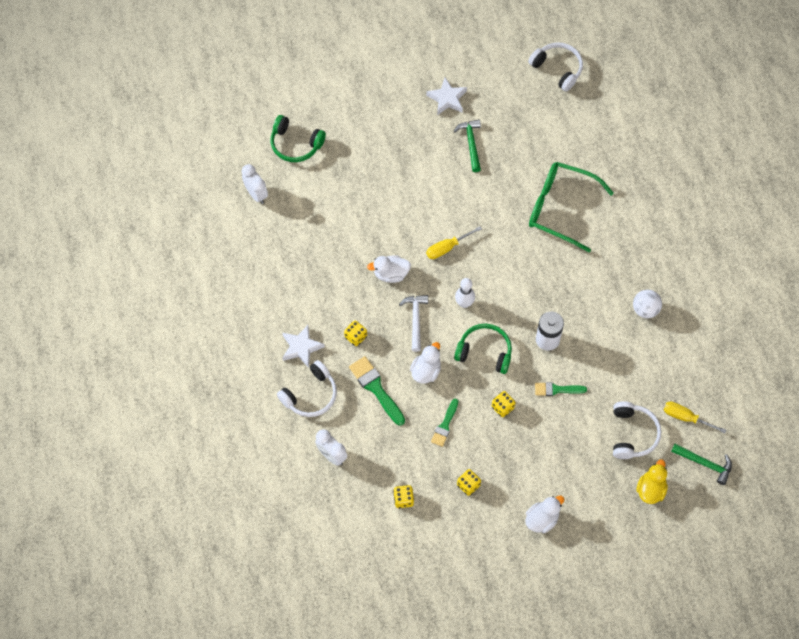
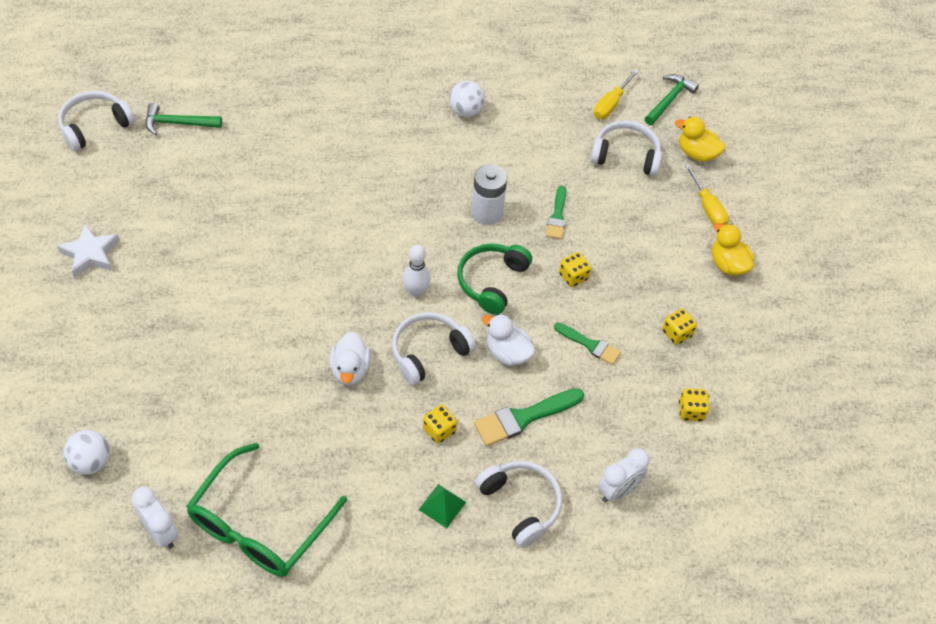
camera: 85 degrees left, 10 degrees down
white clock [242,164,268,204] -> white clock turned 75 degrees clockwise [131,487,179,549]
green headphones [270,115,326,162] -> white ball [63,430,110,475]
white star [282,325,325,368] -> green pyramid [419,484,466,528]
white hammer [399,295,428,352] -> white headphones [392,312,476,385]
yellow screwdriver [426,226,482,259] -> yellow screwdriver moved to [685,164,729,225]
green hammer [454,120,481,172] -> green hammer moved to [146,103,222,135]
white duck [525,496,564,533] -> yellow duck [712,223,754,276]
green glasses [529,162,614,252] -> green glasses moved to [186,443,347,577]

